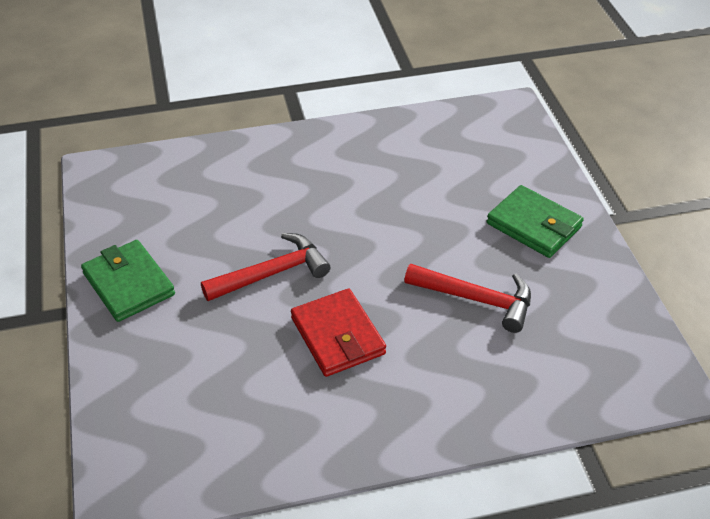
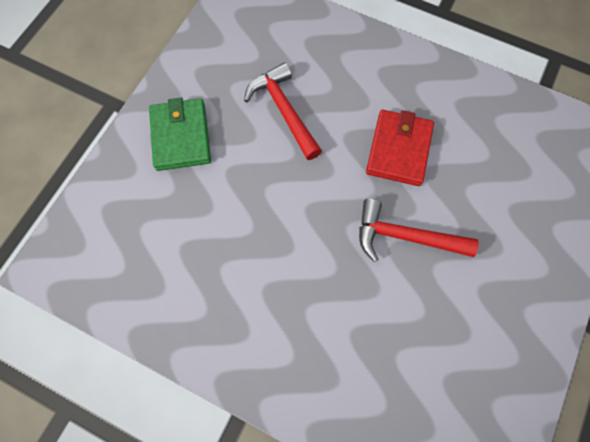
camera: 140 degrees left, 25 degrees up
green wallet [81,240,175,322] -> none

